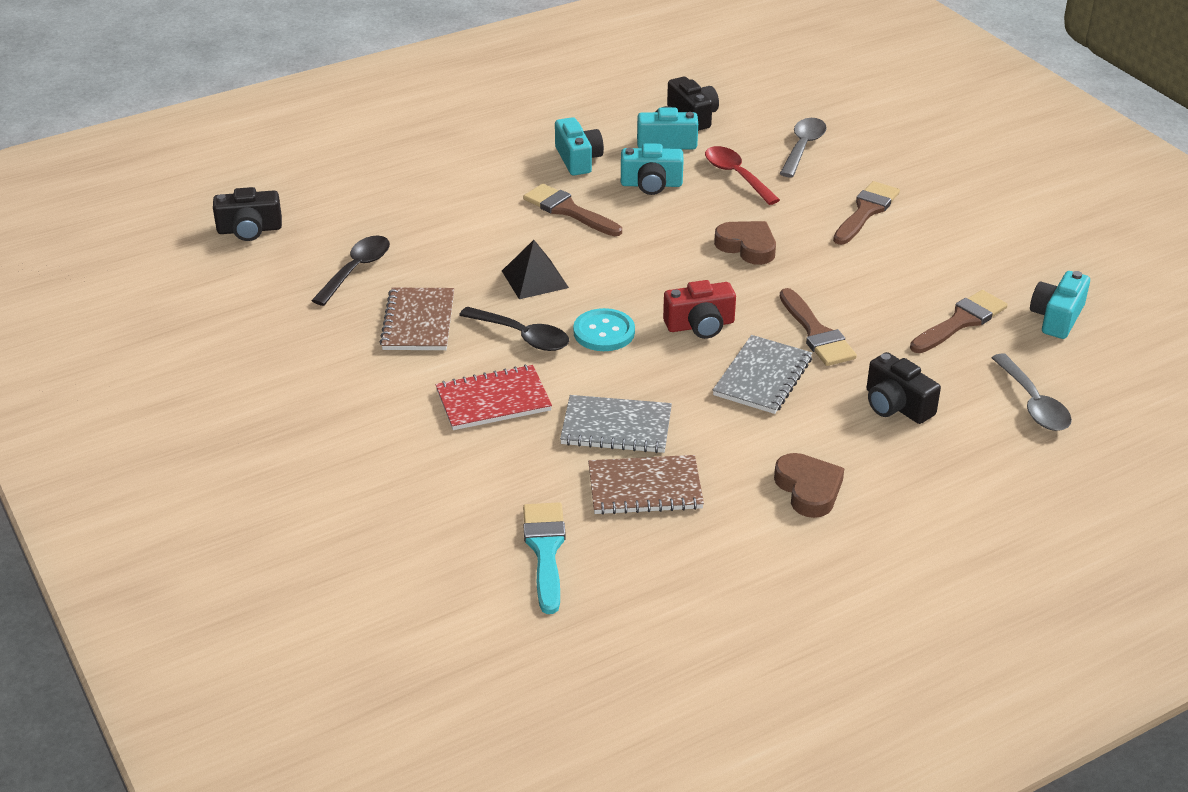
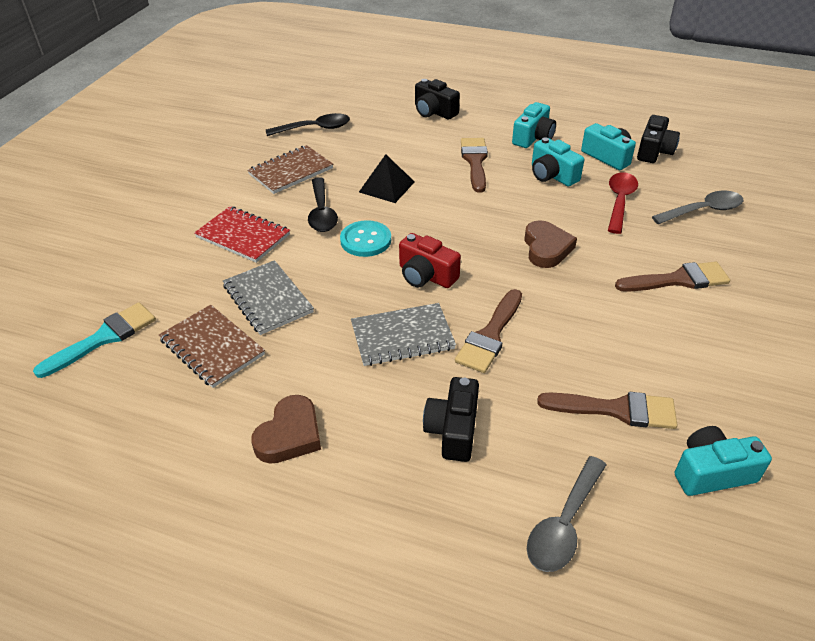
camera: 50 degrees right, 5 degrees up
black camera [213,187,282,241] -> black camera moved to [415,79,460,119]

